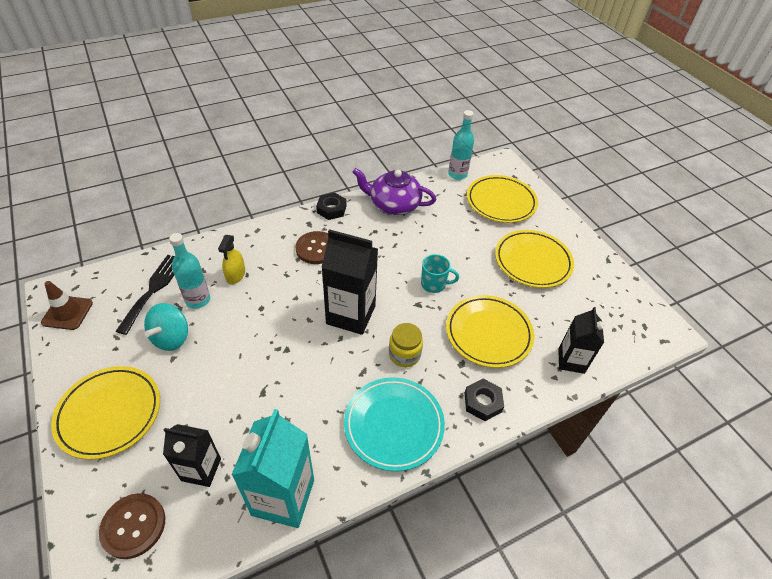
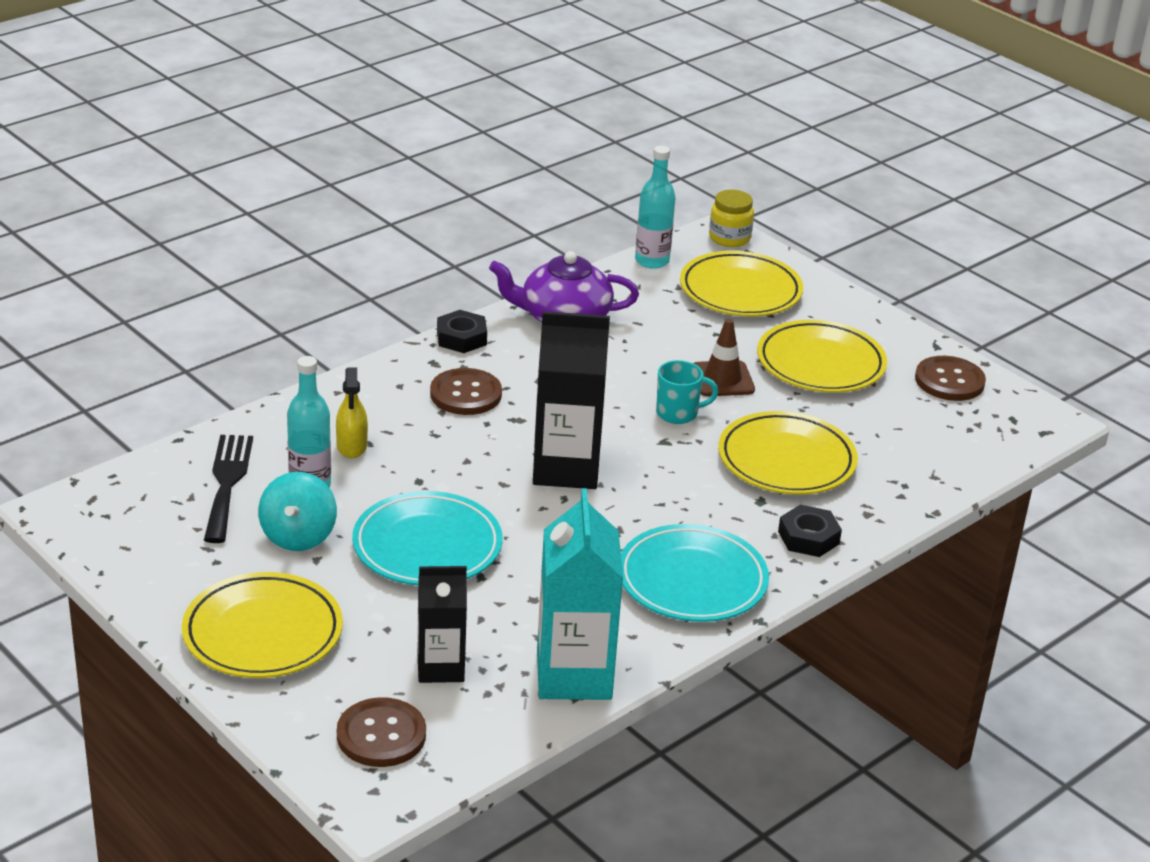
camera: 15 degrees left, 15 degrees down
brown traffic cone [41,281,93,330] -> brown traffic cone moved to [694,319,755,396]
yellow jar [389,323,423,367] -> yellow jar moved to [709,189,754,247]
black carton [558,307,604,374] -> none
none -> turquoise plate [352,491,503,585]
none -> brown button [915,356,986,401]

